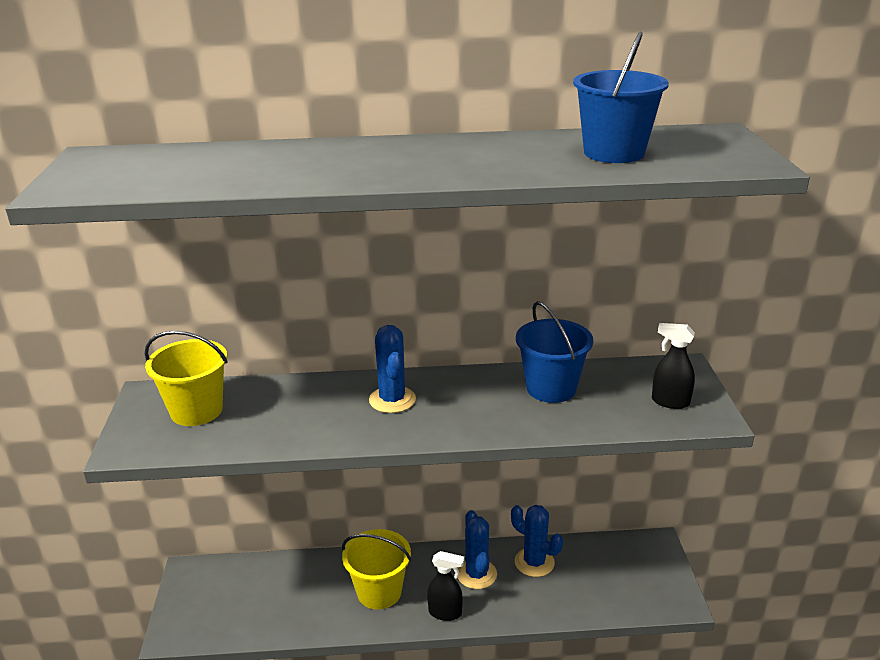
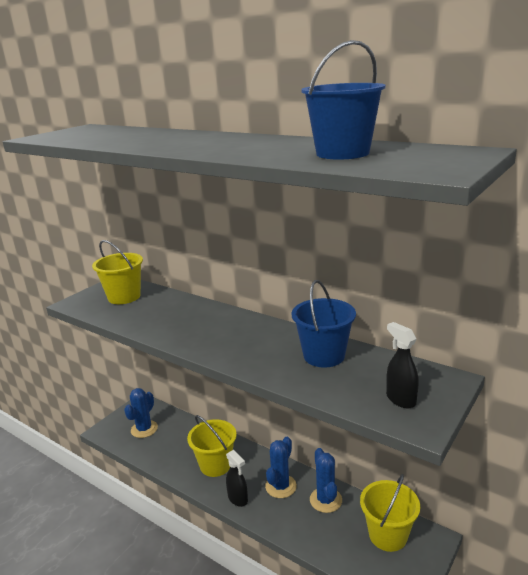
camera: 40 degrees right, 5 degrees down
blue cactus [369,325,416,413] -> blue cactus moved to [124,388,158,438]
none -> yellow bucket [360,474,420,552]

